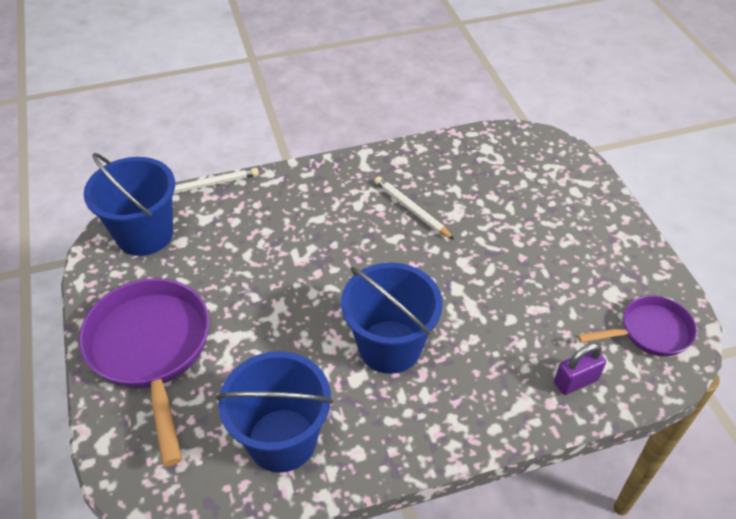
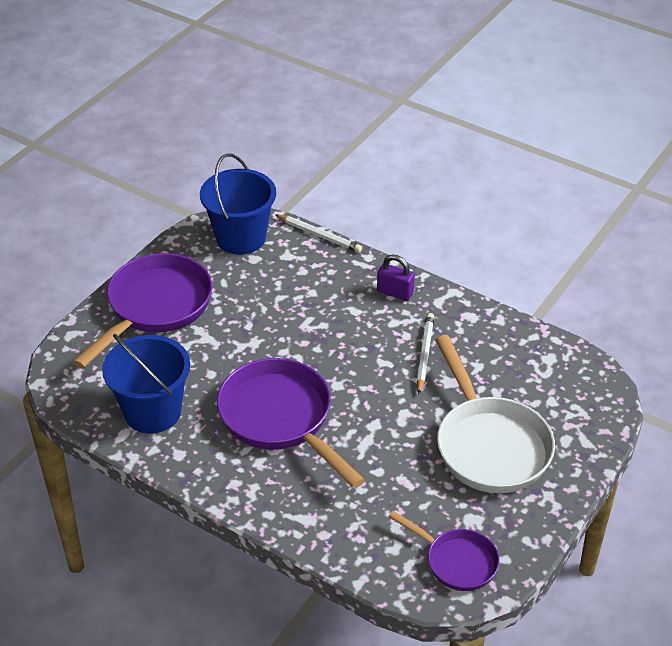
camera: 50 degrees right, 5 degrees down
blue bucket [341,262,443,374] -> purple pan [217,358,365,488]
purple padlock [554,343,606,395] -> purple padlock moved to [377,255,415,301]
none -> white pan [436,335,555,493]

